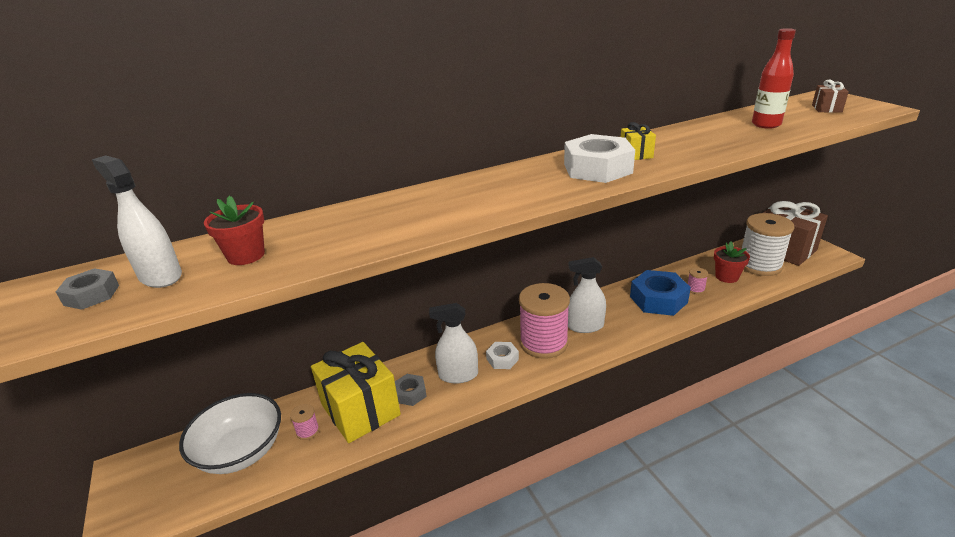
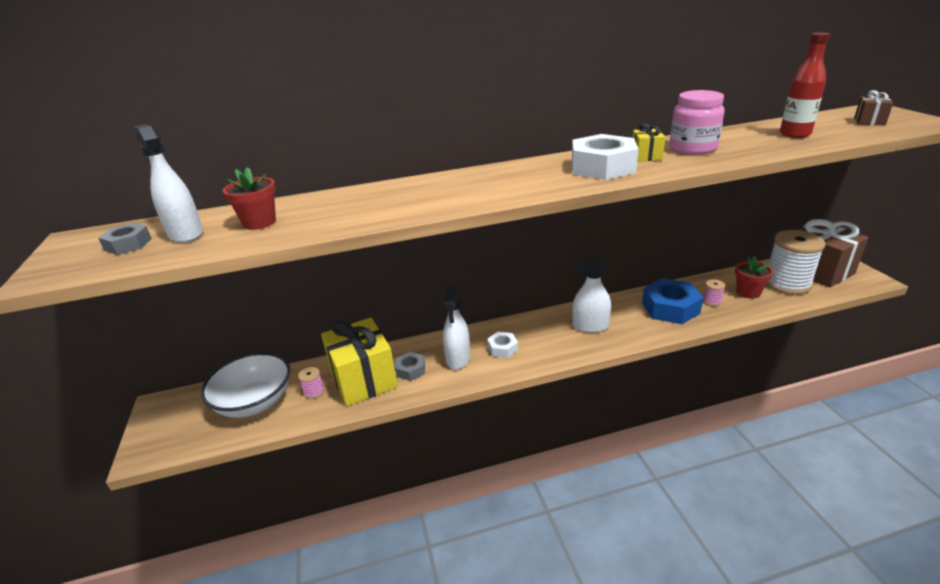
camera: 10 degrees right, 0 degrees up
white spray bottle [429,303,478,383] -> white spray bottle turned 90 degrees counterclockwise [443,287,470,369]
pink spool [519,283,570,359] -> none
none -> pink jar [670,90,725,155]

